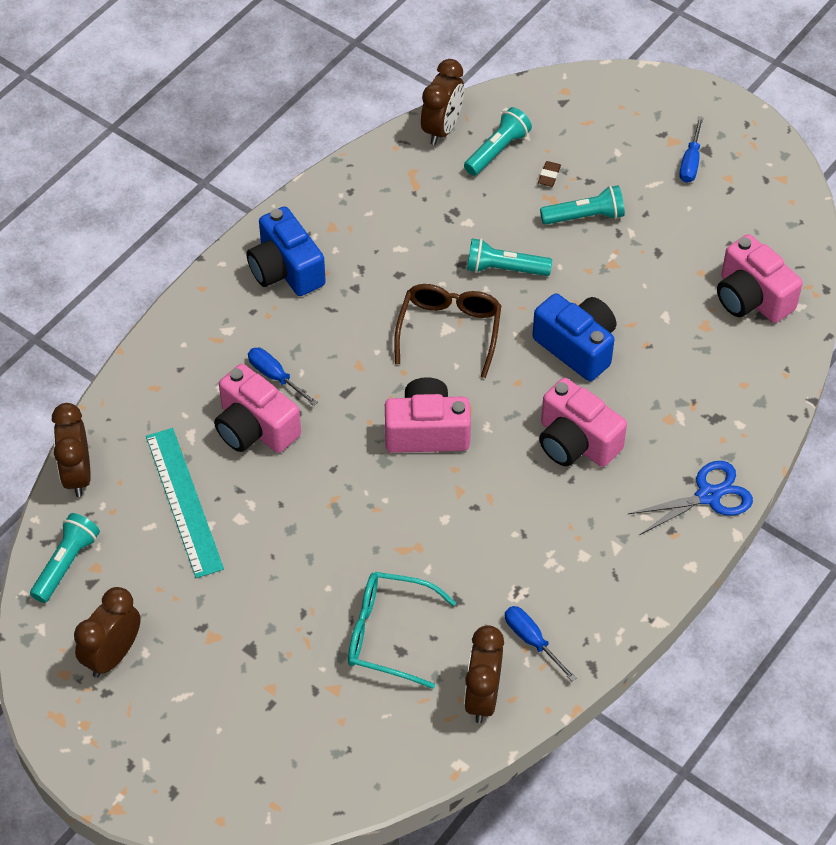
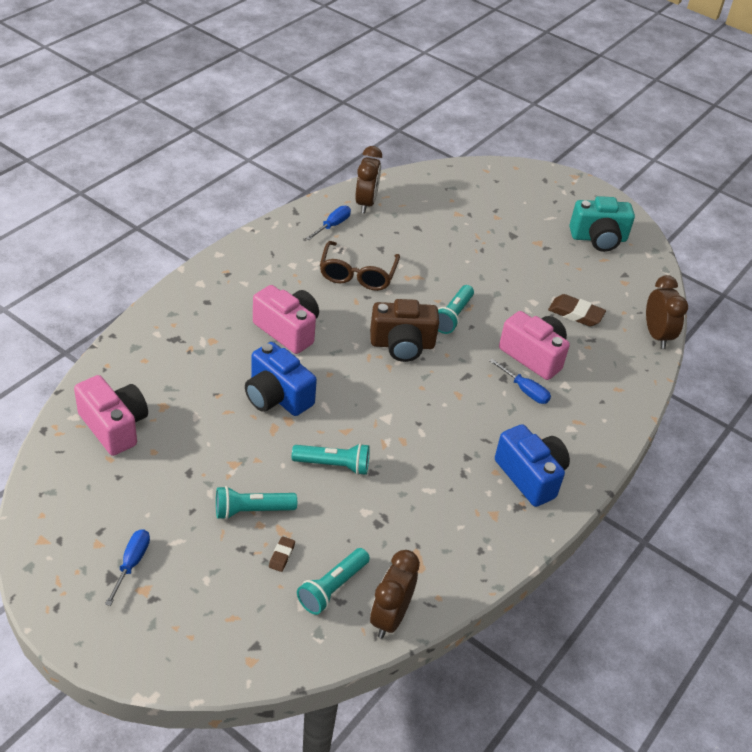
camera: 175 degrees right, 10 degrees down
turquoise flashlight [30,513,100,603] -> turquoise flashlight moved to [438,285,474,334]
brown clock [74,587,141,678] -> turquoise camera [569,196,635,252]
turquoise ruler [146,428,224,578] -> brown eraser [548,294,606,326]
turquoise glasses [348,572,456,689] -> none
pink camera [385,377,471,453] -> brown camera [370,299,439,362]
brown glasses [394,284,501,378] -> brown glasses moved to [320,241,400,291]
blue screwdriver [505,606,577,681] -> blue screwdriver turned 105 degrees counterclockwise [306,206,351,240]
blue scissors [628,461,753,535] -> none

